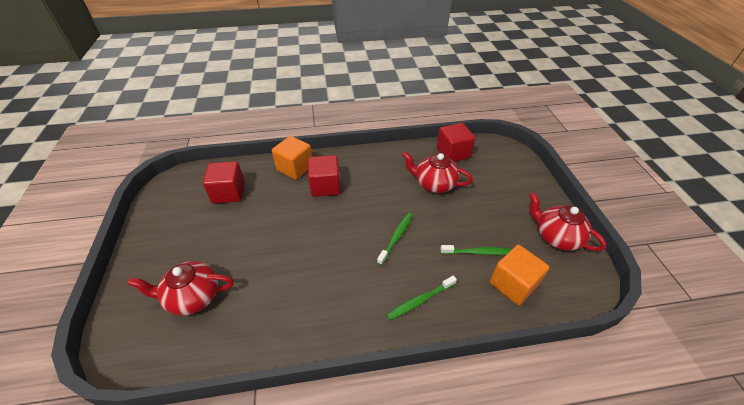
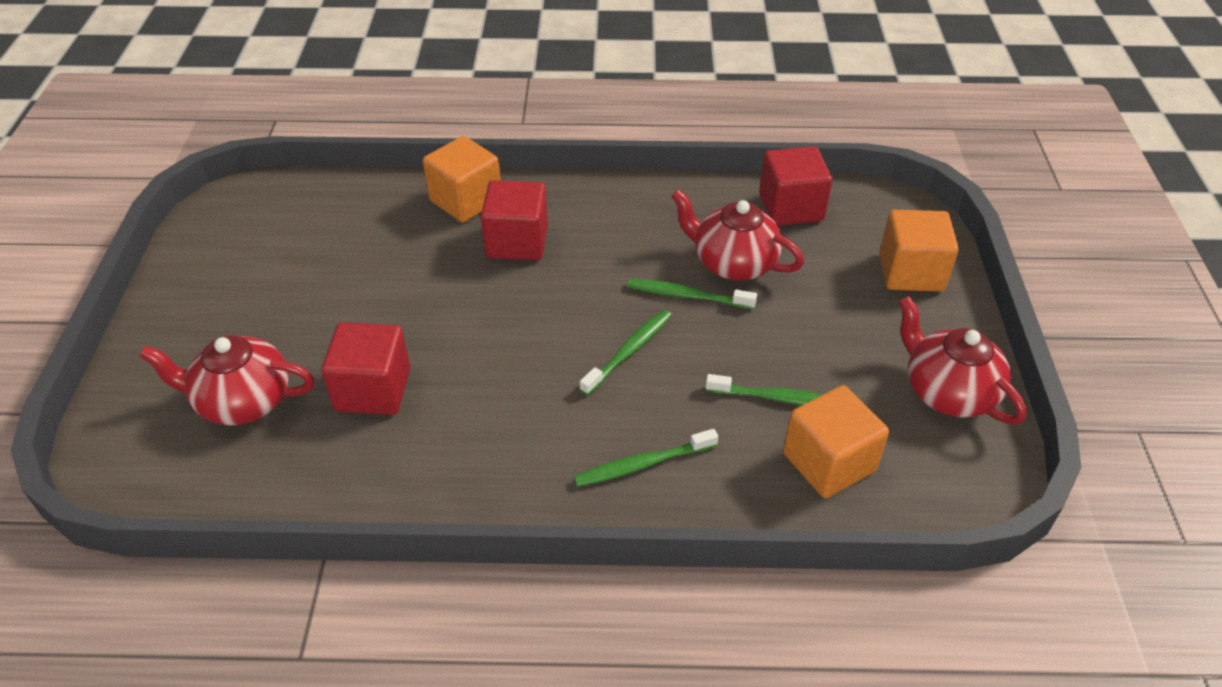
camera: 10 degrees right, 0 degrees up
red cube [203,161,245,203] -> red cube moved to [321,322,410,415]
none -> green toothbrush [627,279,757,309]
none -> orange cube [879,210,959,292]

